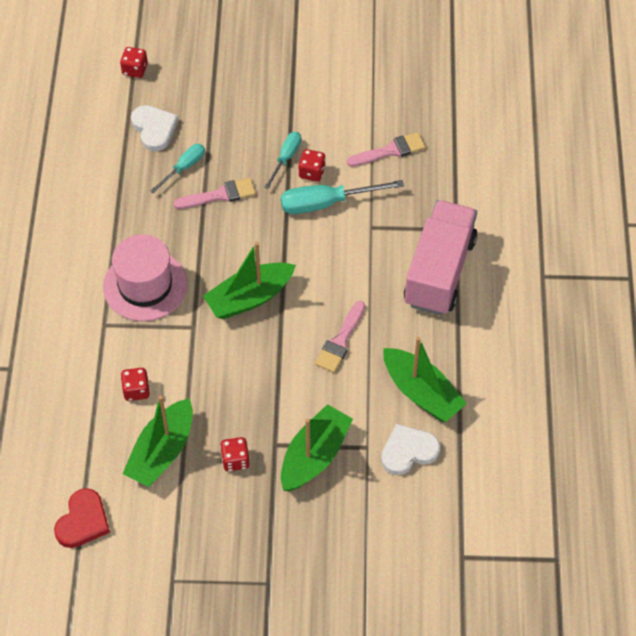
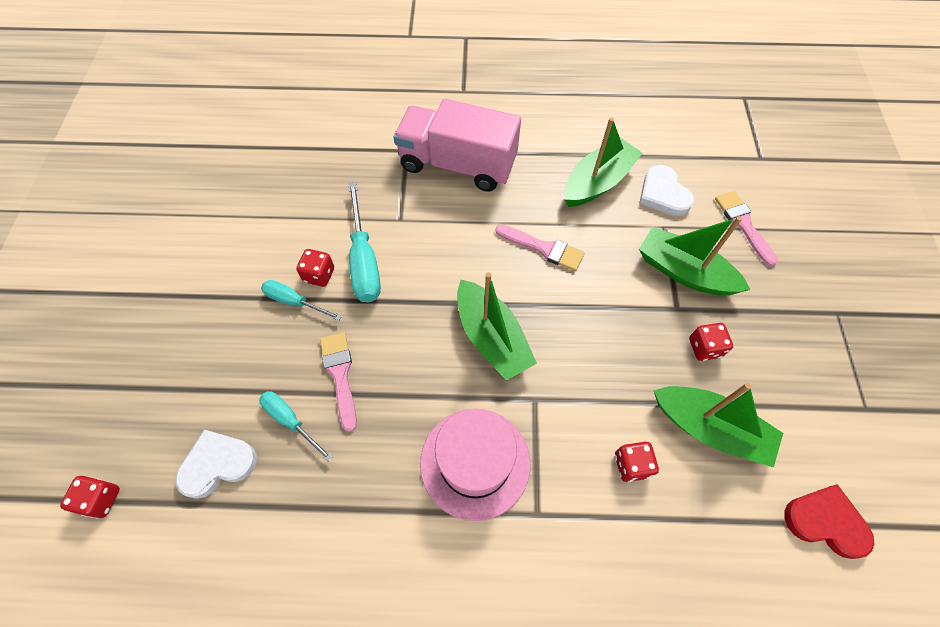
camera: 90 degrees left, 5 degrees up
pink brush [347,132,426,167] -> pink brush moved to [715,191,778,267]

